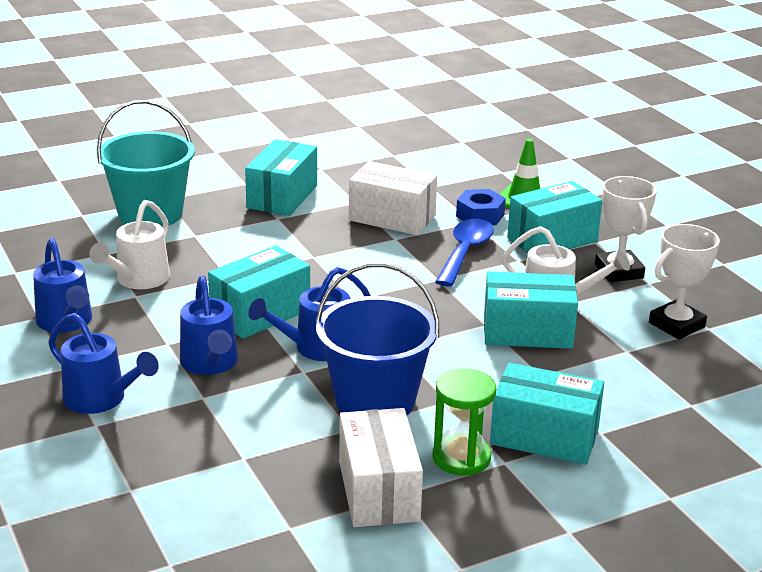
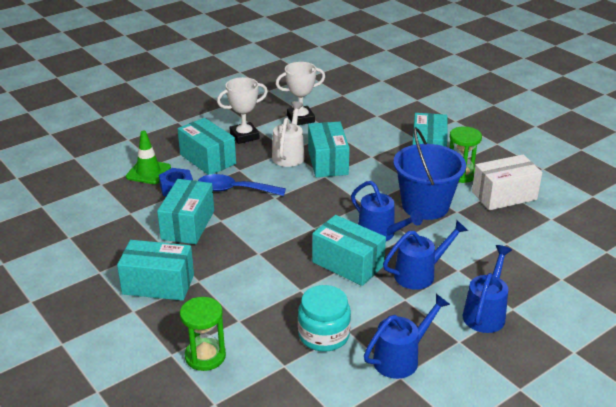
camera: 100 degrees left, 5 degrees up
white watering can [89,200,170,289] -> turquoise jar [298,285,351,352]
turquoise bucket [97,100,195,227] -> green hourglass [180,297,226,371]
white box [349,161,437,235] -> turquoise box [157,179,214,244]
white trophy [649,224,720,340] -> white trophy turned 60 degrees counterclockwise [276,62,325,125]

